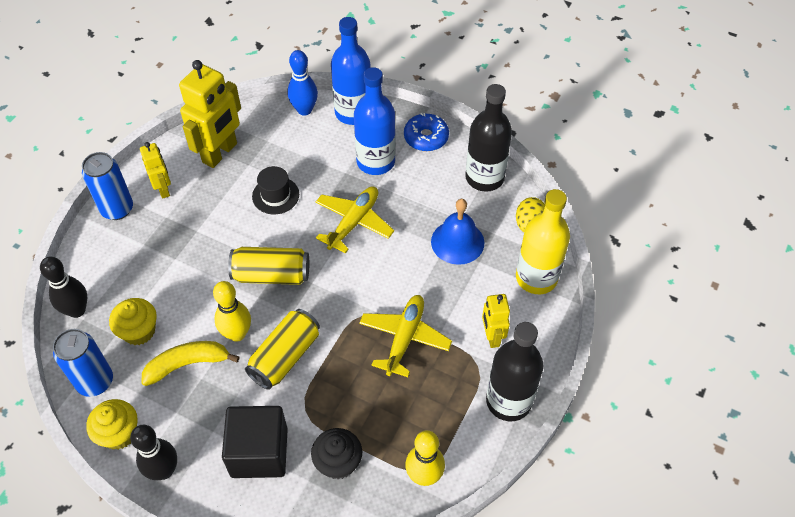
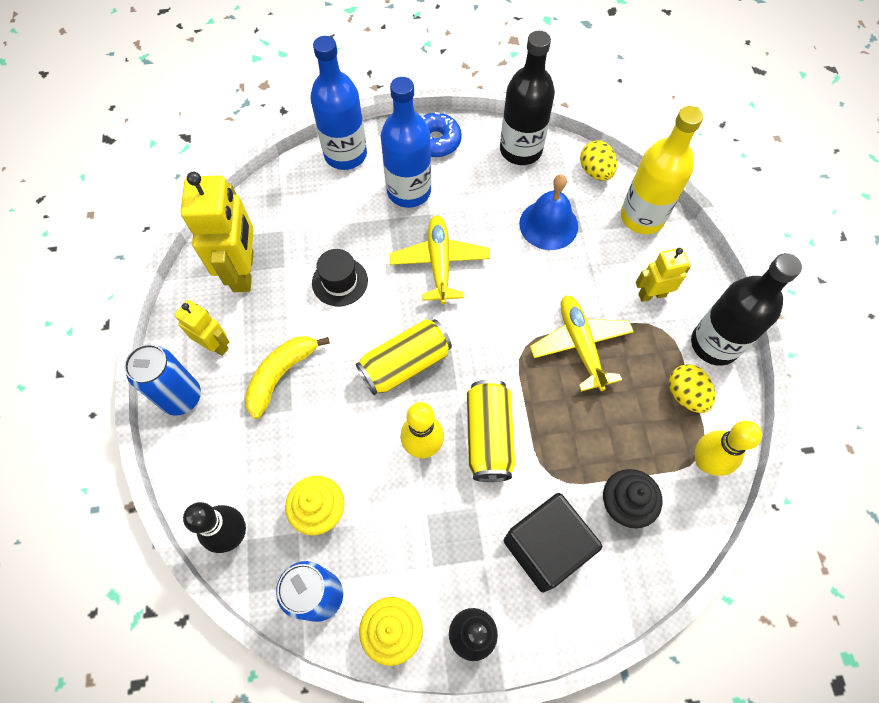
camera: 35 degrees left, 10 degrees up
yellow banana [141,341,239,386] -> yellow banana moved to [245,336,330,419]
blue bowling pin [288,50,318,116] -> none
yellow robot [482,294,510,348] -> yellow robot turned 120 degrees clockwise [636,248,691,302]
none -> yellow egg [669,364,715,413]

